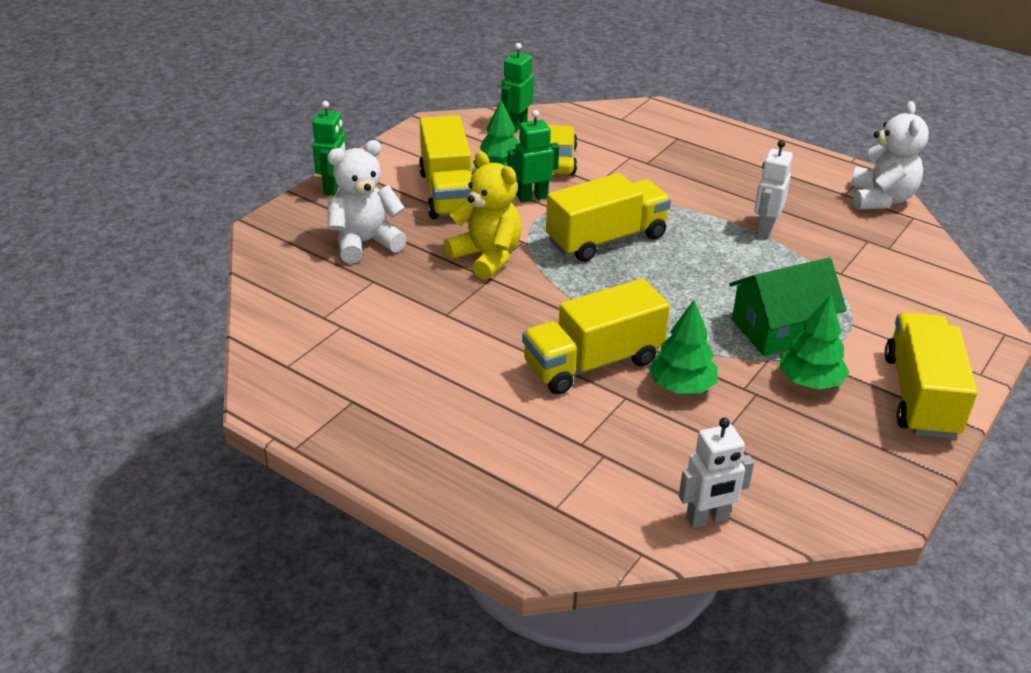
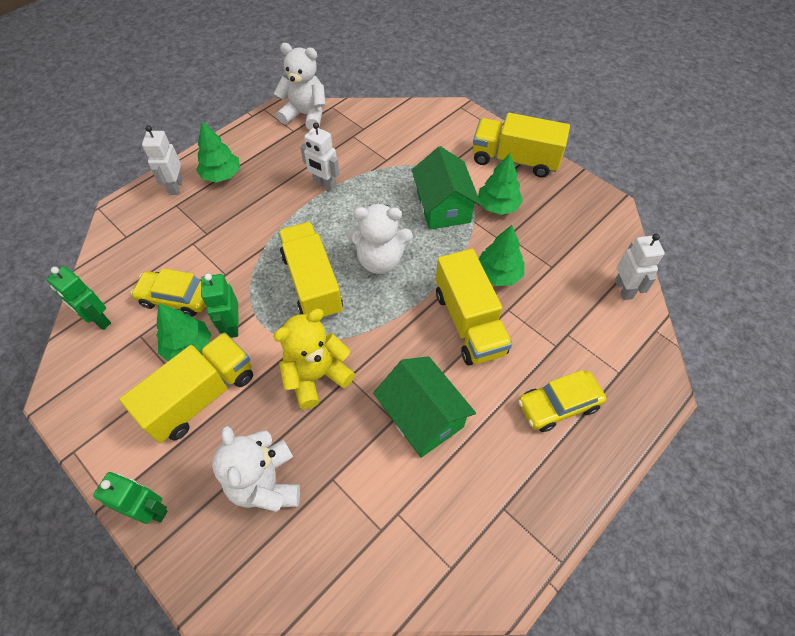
camera: 80 degrees left, 20 degrees up
yellow truck [419,115,472,219] -> yellow truck turned 45 degrees counterclockwise [119,332,253,443]
none -> white robot [142,125,183,195]
none -> green tree [196,121,240,182]
none -> white teddy bear [347,204,412,274]
none -> green house [373,356,476,458]
none -> yellow car [518,370,606,432]

